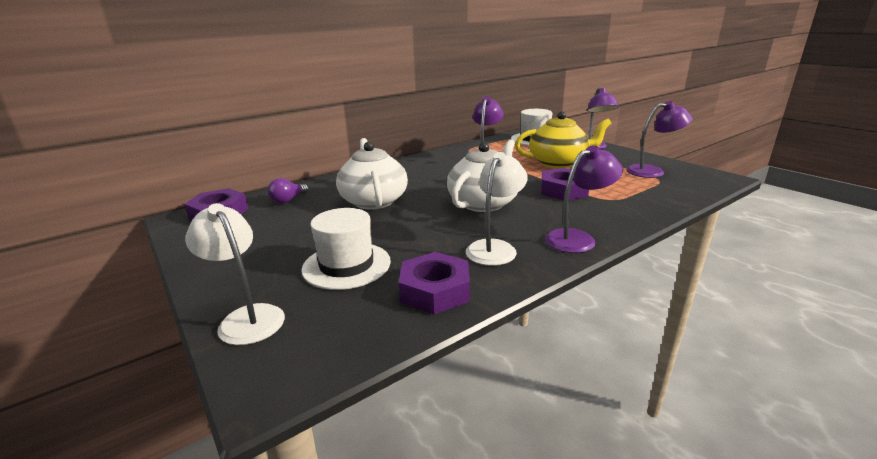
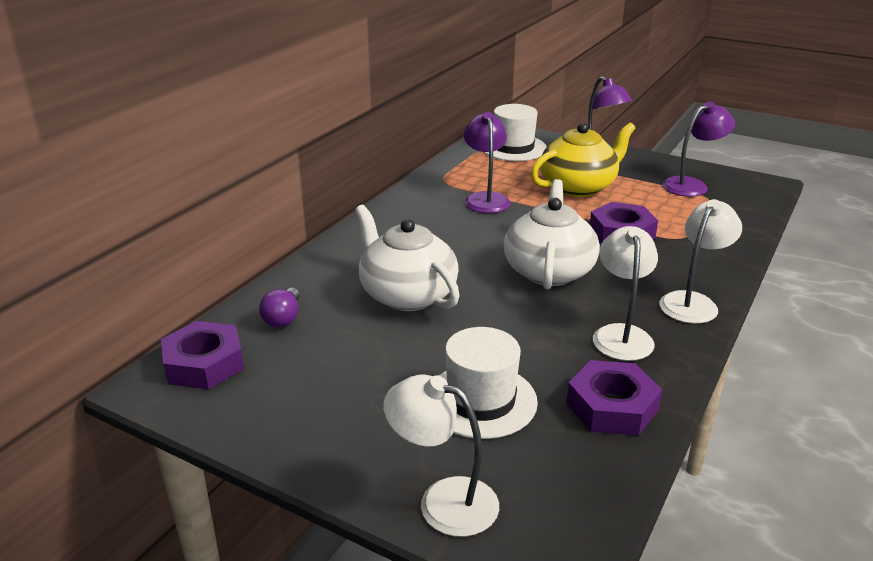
camera: 25 degrees left, 5 degrees up
purple lamp [545,145,623,253] -> white lamp [659,199,742,324]

